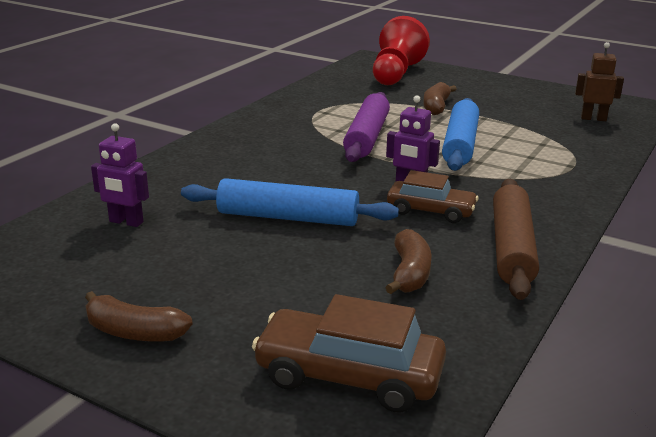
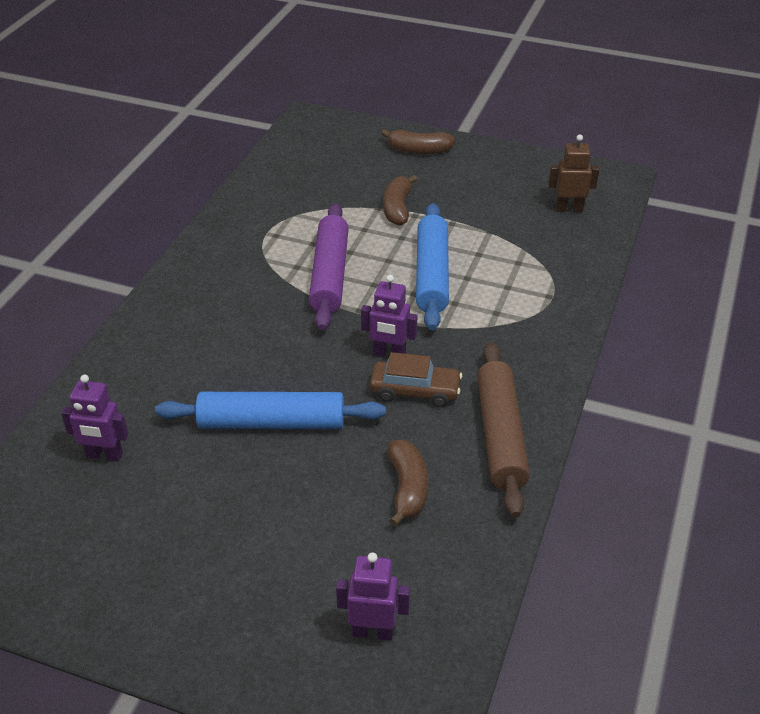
camera: 10 degrees left, 15 degrees up
brown banana [85,291,193,342] -> brown banana moved to [381,129,455,154]
brown car [252,294,446,413] -> purple robot [336,552,410,640]
red pawn [373,16,430,85] -> none

